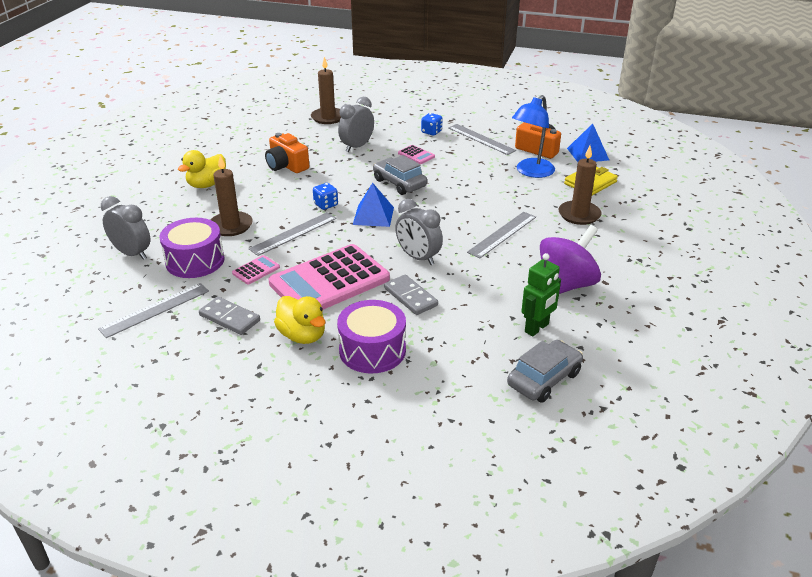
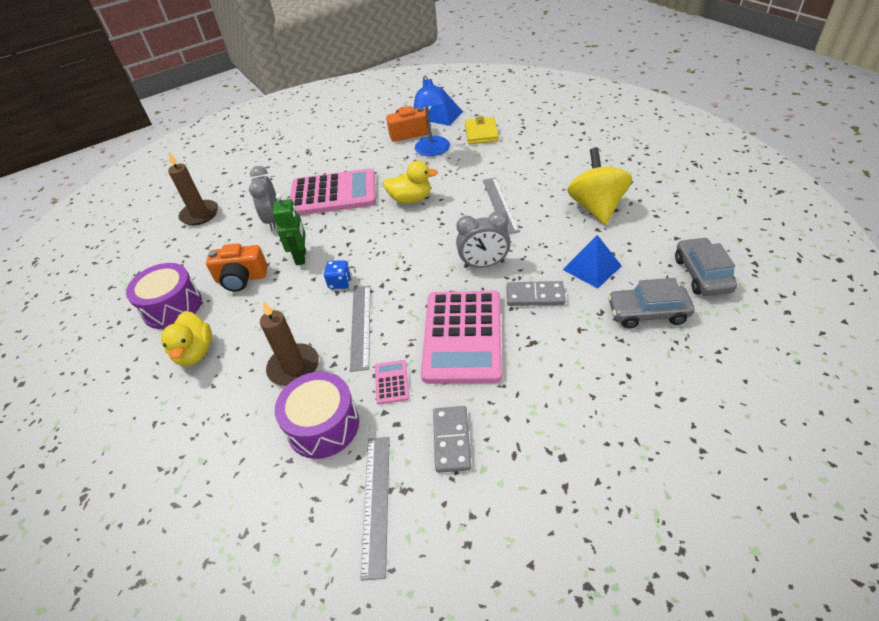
camera: 45 degrees left, 10 degrees up
grey clock [101,196,150,260] -> none
grey domino [199,297,260,335] -> grey domino turned 75 degrees counterclockwise [433,406,471,473]
yellow duck [274,296,325,344] -> yellow duck moved to [383,161,438,203]
purple drum [337,300,406,373] -> purple drum moved to [126,263,202,329]
blue pyramid [353,183,394,227] -> blue pyramid moved to [563,235,622,288]
grey car [373,155,427,195] -> grey car moved to [608,278,694,328]
pink calculator [398,145,435,164] -> pink calculator [290,168,376,215], size x2.50
blue dice [421,113,443,136] -> none
grey ruler [448,124,516,155] -> none
green robot [522,253,561,336] -> green robot moved to [273,194,306,265]
purple spinning top [540,225,601,294] -> yellow spinning top [567,148,632,225]
brown candle [558,146,602,225] -> none

